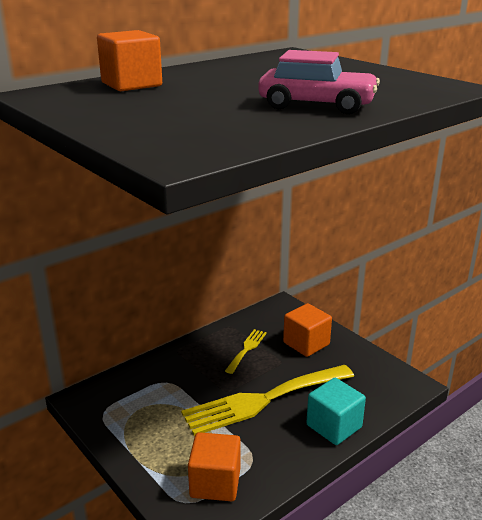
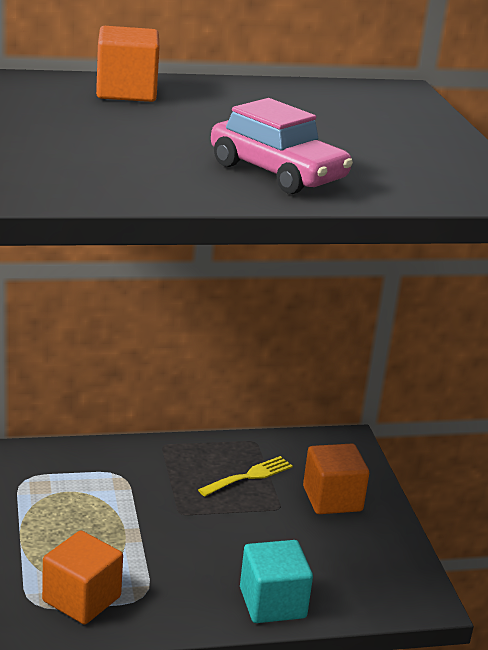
camera: 25 degrees right, 0 degrees up
yellow fork [181,365,354,436] -> none

